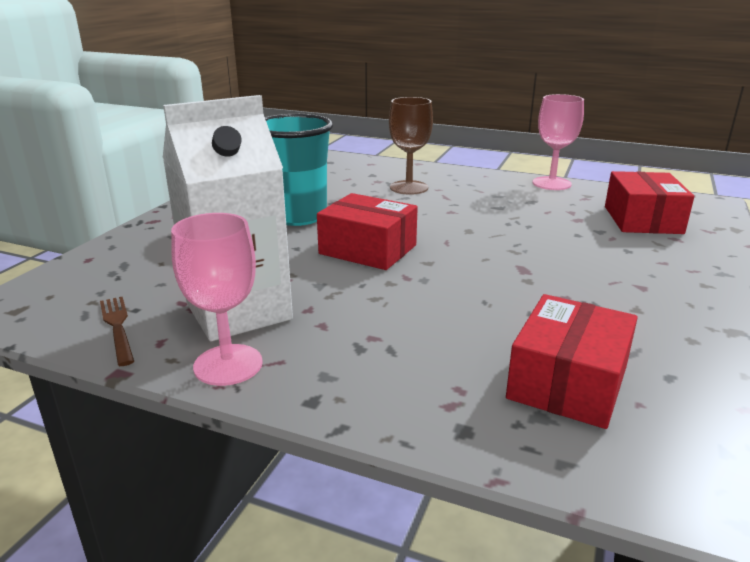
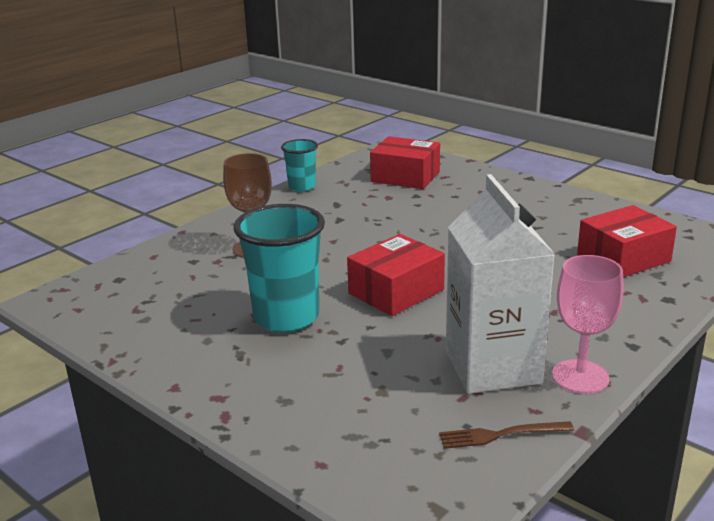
camera: 70 degrees left, 0 degrees up
red box [506,294,638,429] -> red box turned 75 degrees counterclockwise [577,205,677,277]
pink goblet [532,94,584,190] -> turquoise cup [281,139,318,192]

